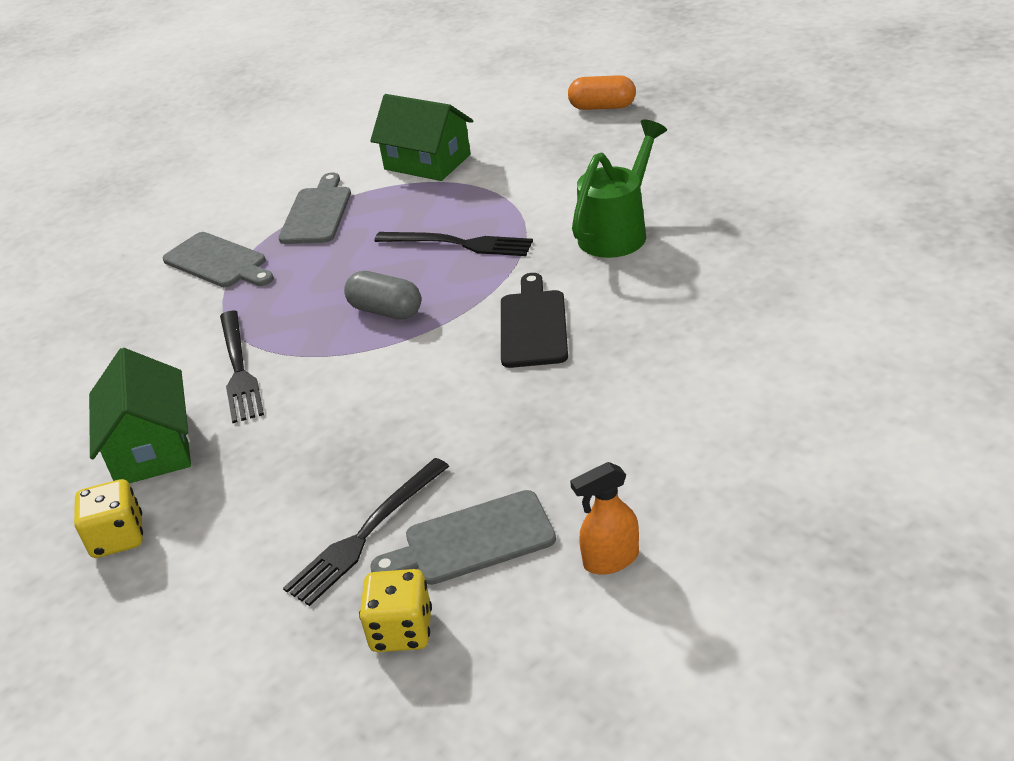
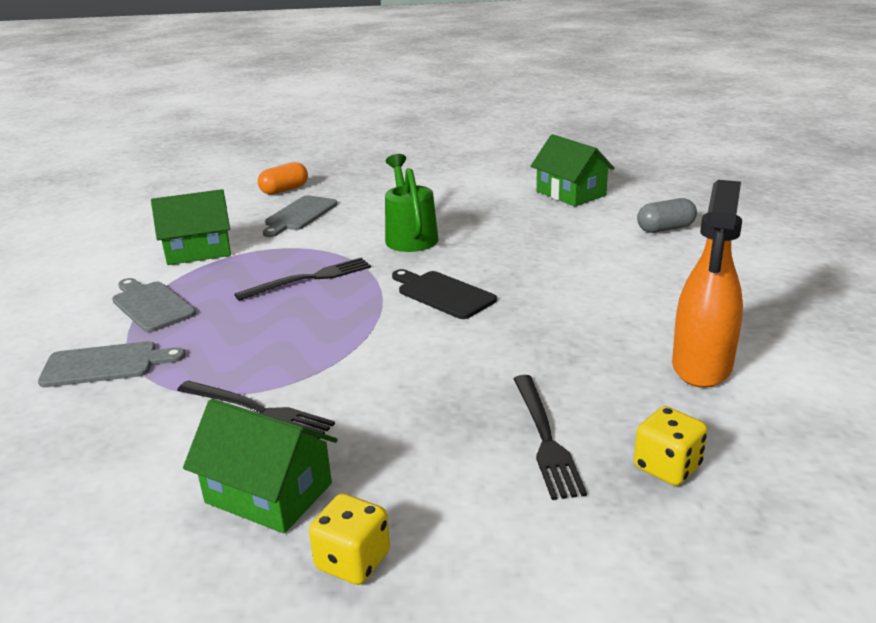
camera: 50 degrees left, 10 degrees down
grey capsule [344,271,421,320] -> grey capsule moved to [637,198,697,233]
grey cutting board [370,490,556,585] -> grey cutting board moved to [263,195,338,237]
orange spray bottle [570,462,639,575] -> orange spray bottle [672,180,743,388], size x1.97
none -> green house [531,134,615,207]

